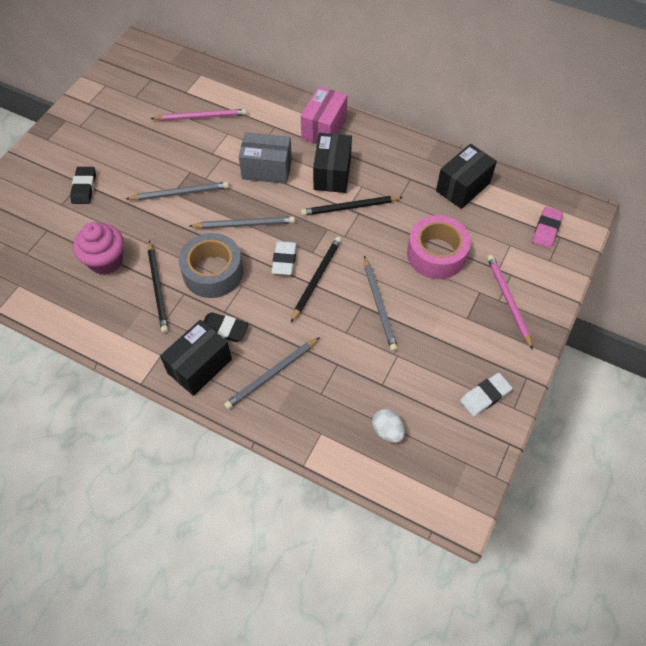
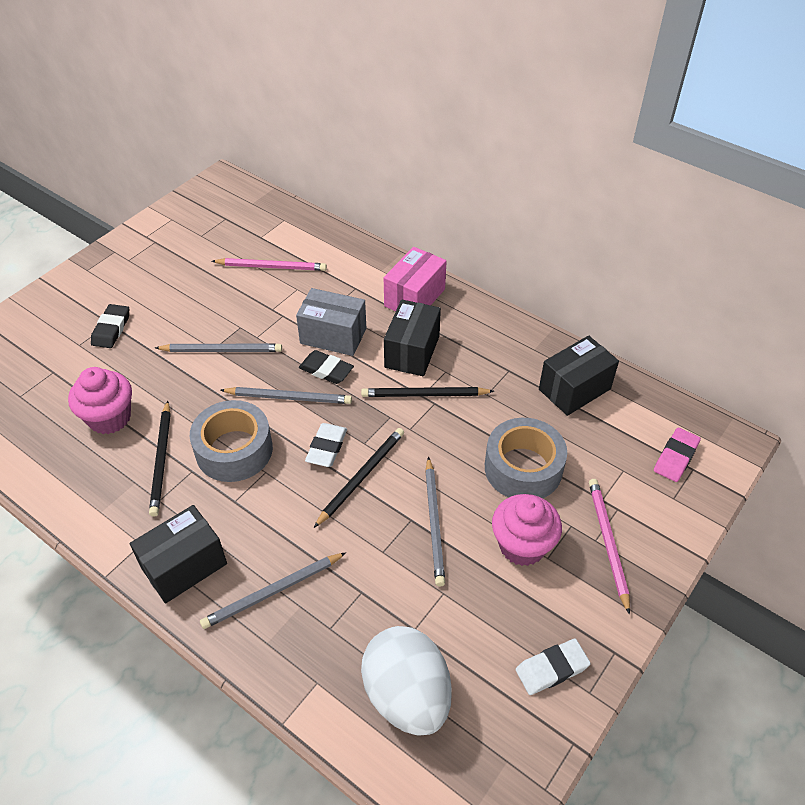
camera: 10 degrees right, 10 degrees down
black eraser [203,313,249,342] -> black eraser moved to [299,350,354,384]
white egg [372,409,405,443] -> white egg [361,626,452,736], size x2.11
pink tape [407,215,471,279] -> grey tape [485,418,567,498]
none -> pink cupcake [492,494,562,566]

